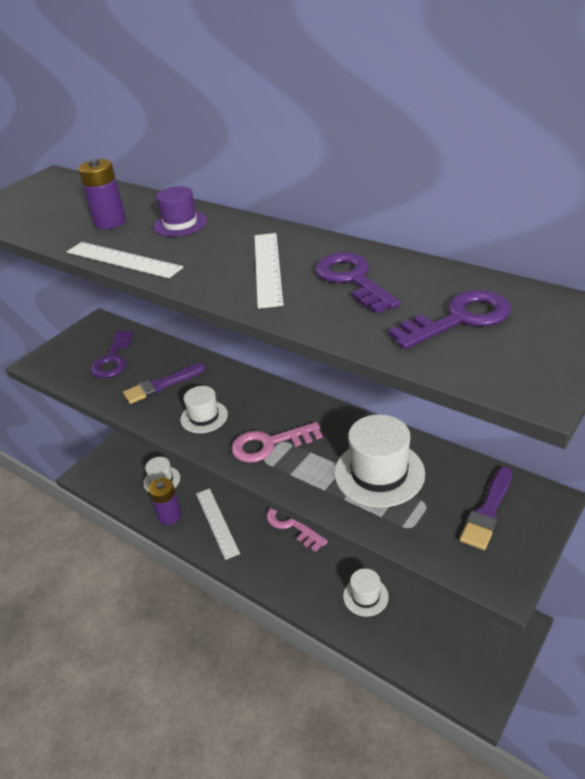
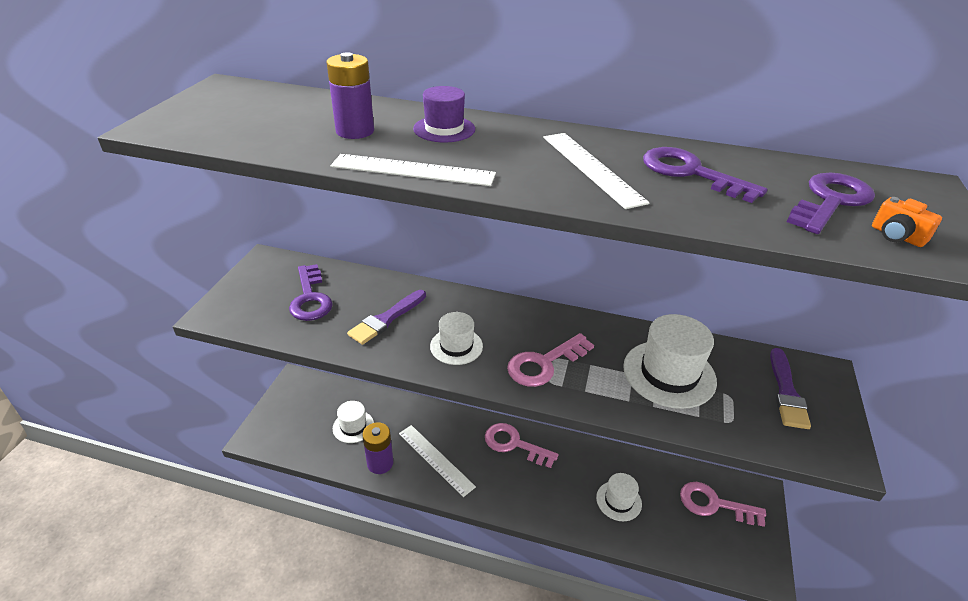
camera: 25 degrees left, 0 degrees up
none -> pink key [680,482,766,527]
none -> orange camera [872,197,942,247]

